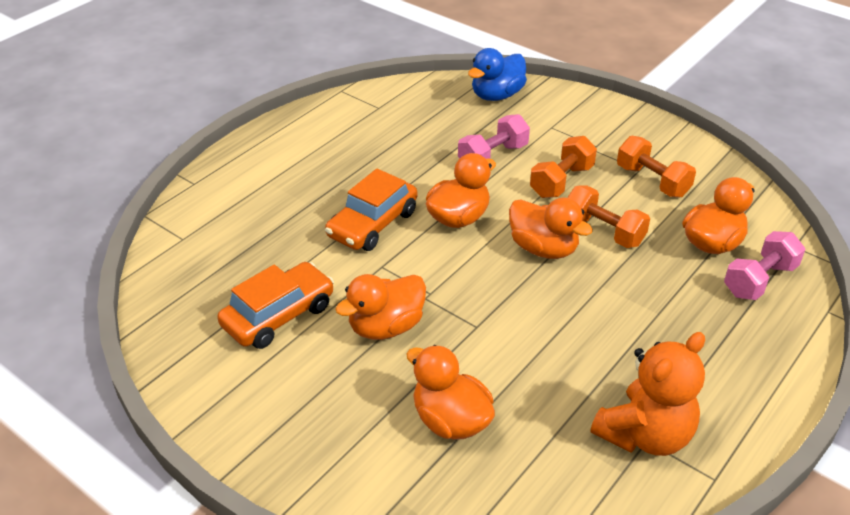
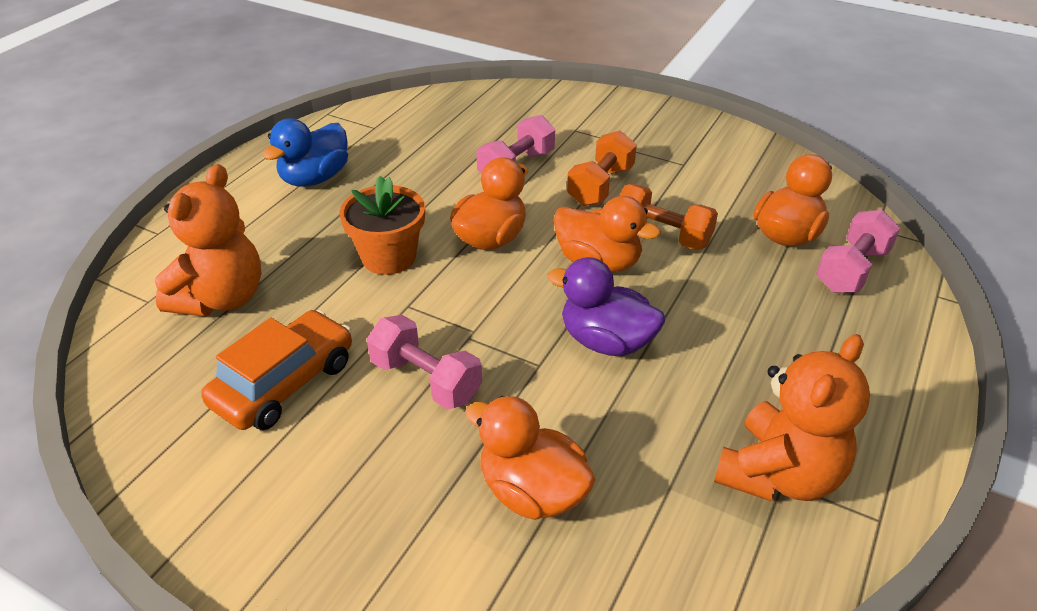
camera: 10 degrees left, 0 degrees up
orange car [325,169,417,251] -> orange flower pot [340,176,425,275]
orange duck [335,274,426,340] -> pink dumbbell [367,315,482,409]
blue duck [468,48,527,101] -> blue duck moved to [262,118,348,187]
orange dumbbell [617,136,696,198] -> none
none -> orange teddy bear [155,164,262,316]
none -> purple duck [547,257,665,356]

